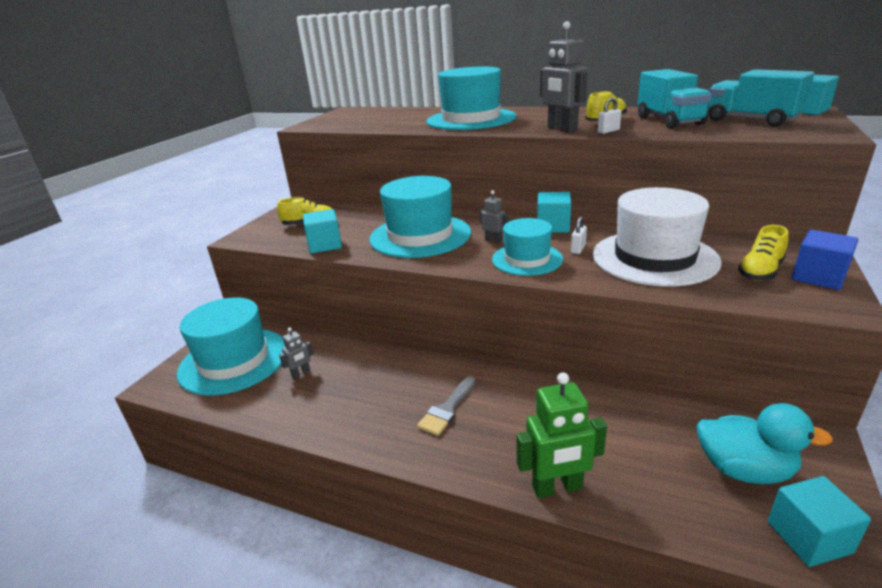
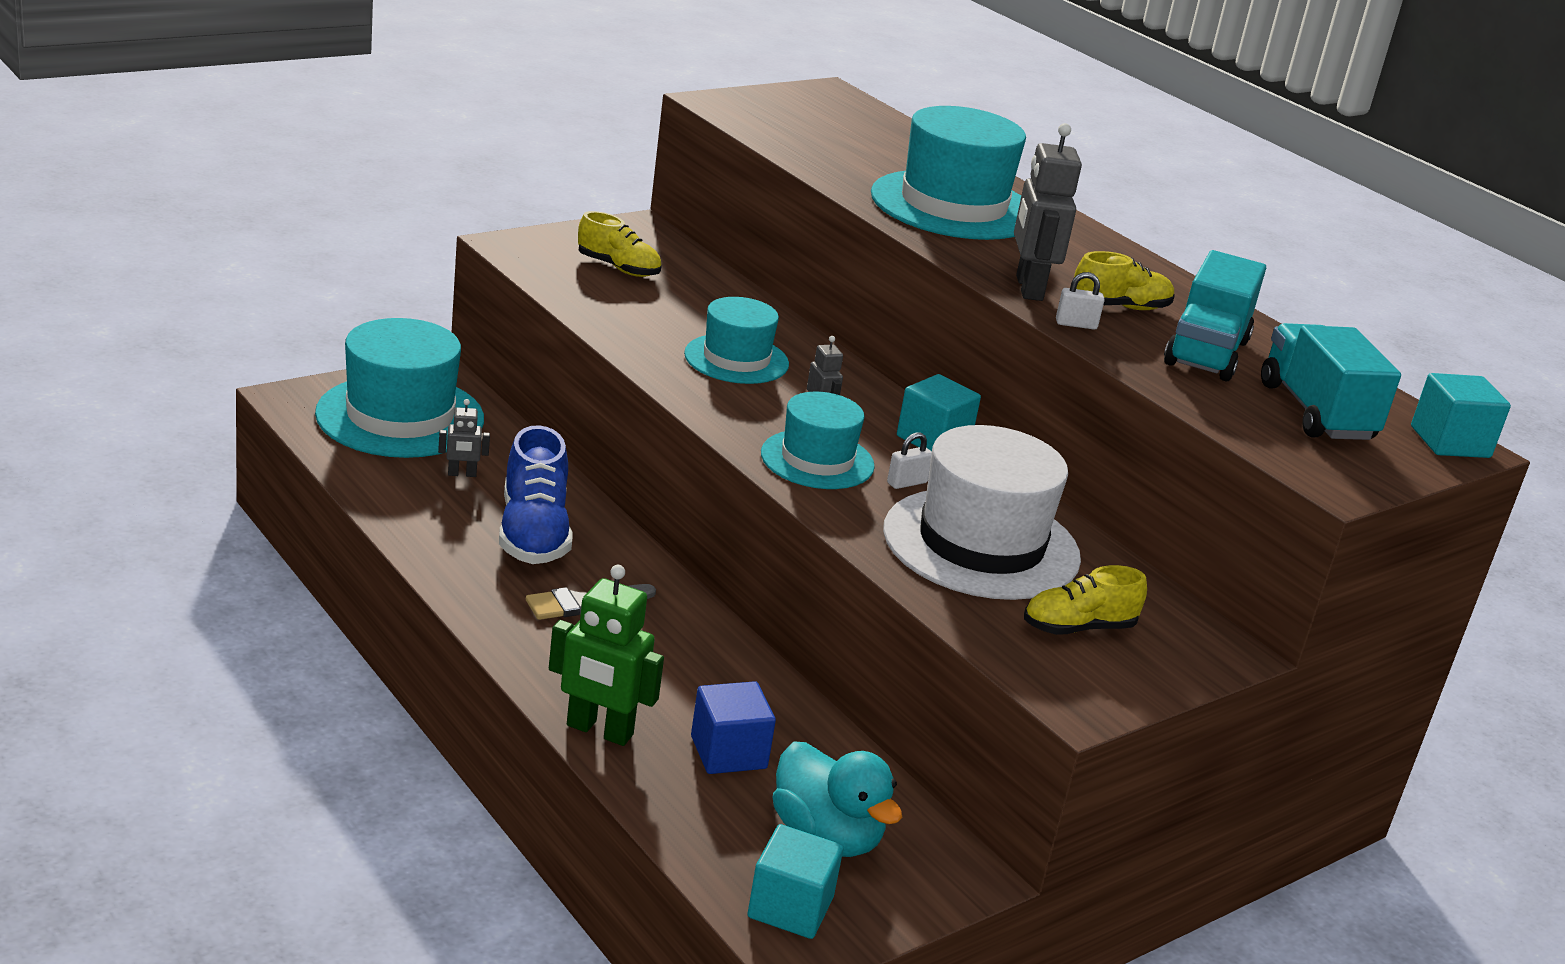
camera: 25 degrees right, 0 degrees up
turquoise cube [303,209,342,254] -> none
turquoise hat [369,176,471,258] -> turquoise hat [684,297,789,384], size x0.61
blue cube [792,230,858,290] -> blue cube moved to [691,681,776,774]
none -> blue shoe [499,425,573,564]

